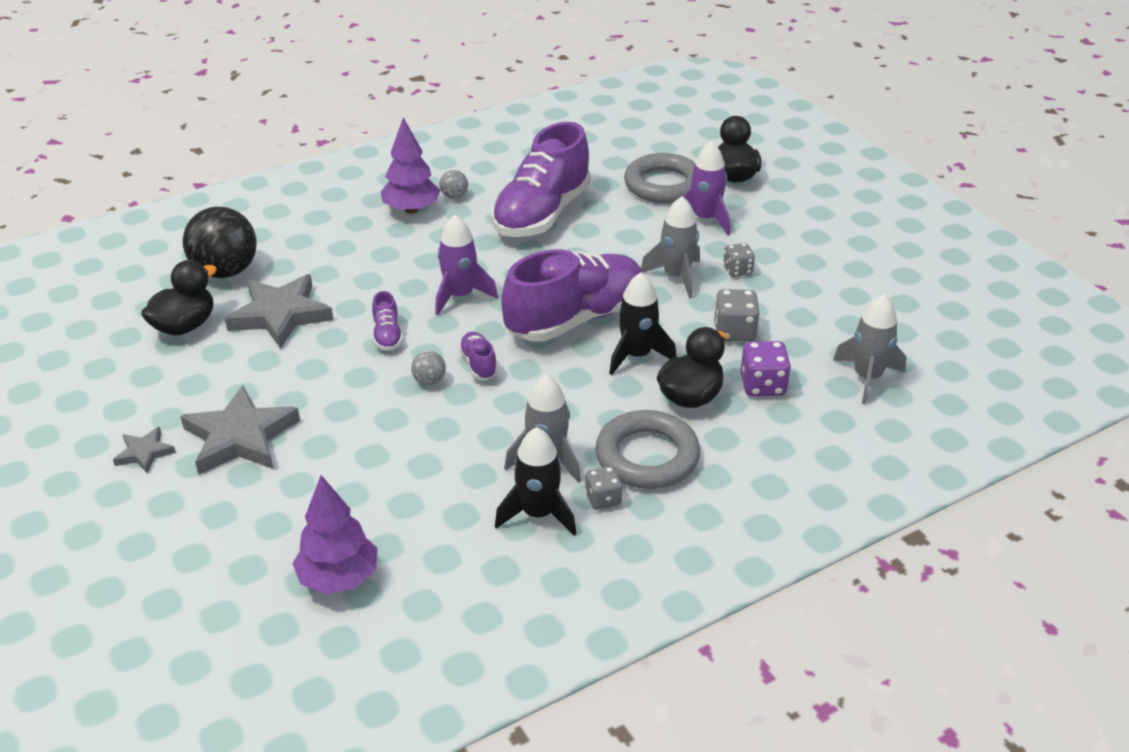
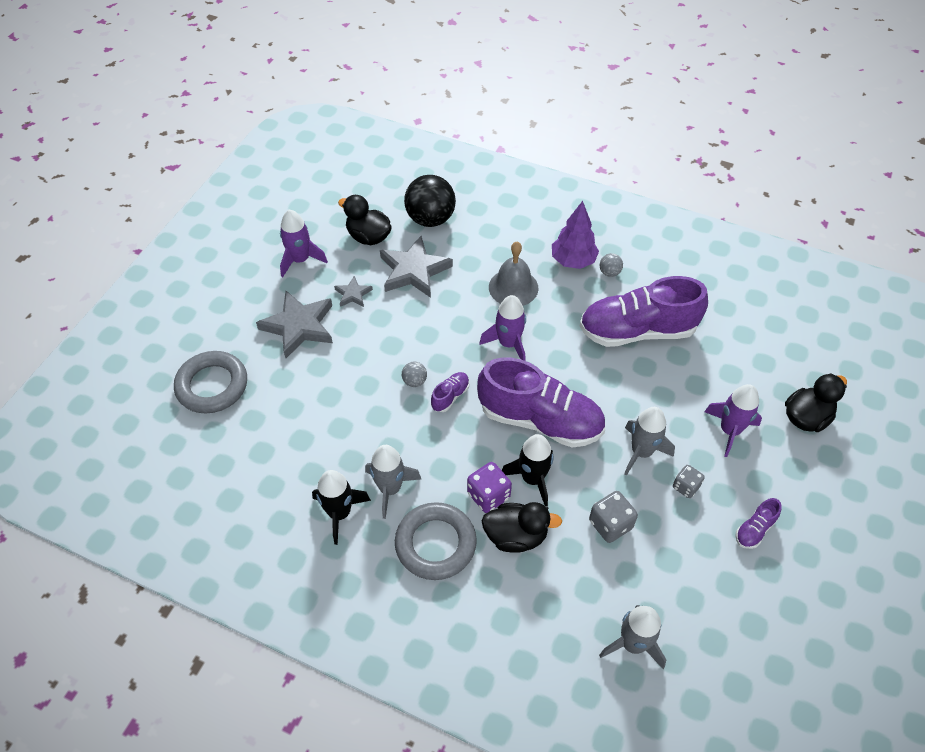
camera: 55 degrees right, 15 degrees up
grey star [113,427,176,473] -> grey star moved to [334,276,373,307]
black duck [141,260,217,336] -> black duck turned 150 degrees counterclockwise [338,195,391,245]
purple tree [292,475,377,594] -> none
purple shoe [372,291,403,351] -> purple shoe moved to [735,498,782,549]
grey dice [585,466,623,510] -> none
grey ring [624,153,695,203] -> grey ring moved to [174,351,247,414]
purple dice [741,341,791,396] -> purple dice moved to [467,462,512,513]
none -> purple rocket [280,209,328,277]
none -> grey bell [489,242,538,306]

